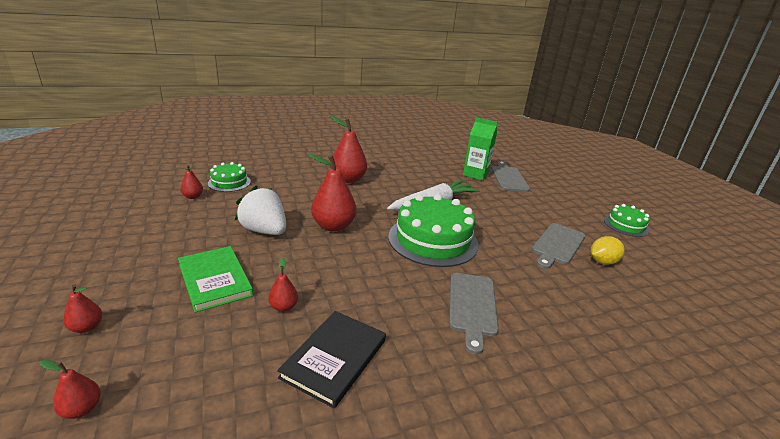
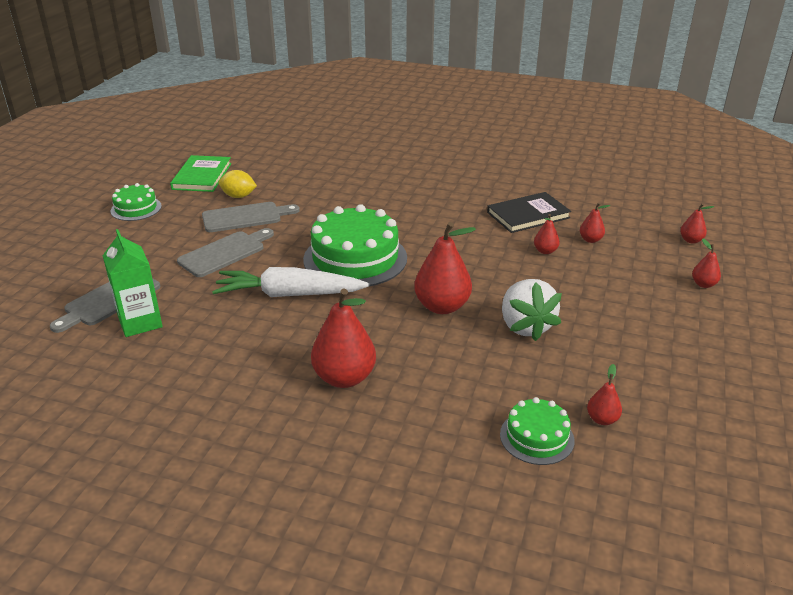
camera: 140 degrees left, 5 degrees up
green book [178,246,253,313] -> green book moved to [170,155,231,192]
grey cutting board [449,273,499,355] -> grey cutting board moved to [177,228,274,277]
none -> red pear [580,203,610,243]

